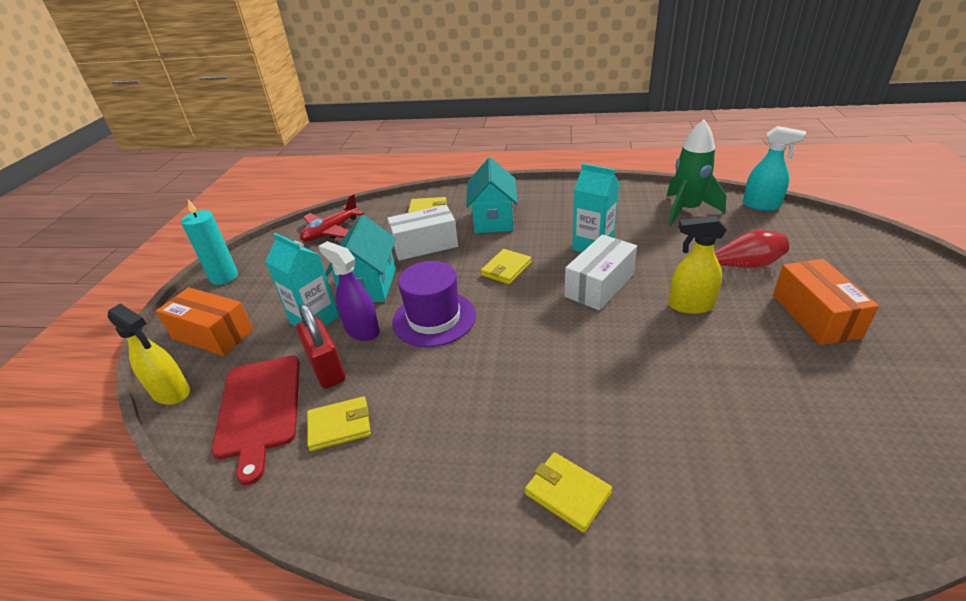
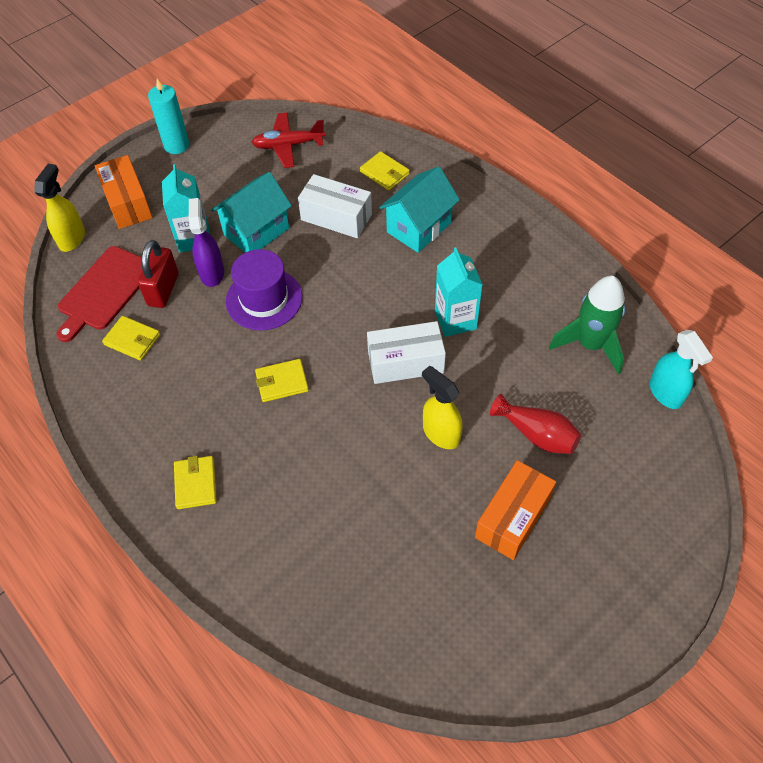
camera: 40 degrees right, 20 degrees up
yellow spray bottle [108,304,190,405] -> yellow spray bottle turned 150 degrees counterclockwise [34,164,85,252]
yellow wallet [481,249,532,284] -> yellow wallet moved to [255,359,309,402]

